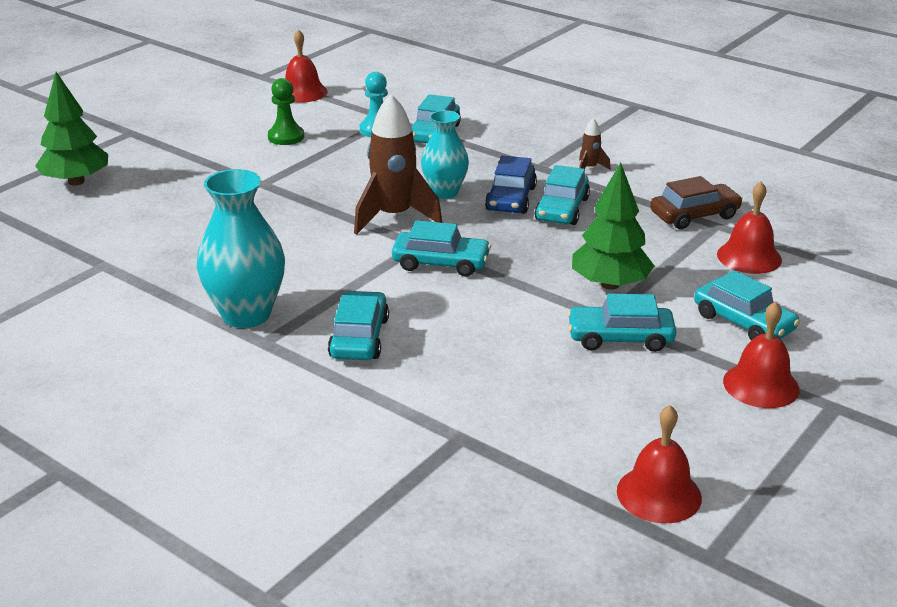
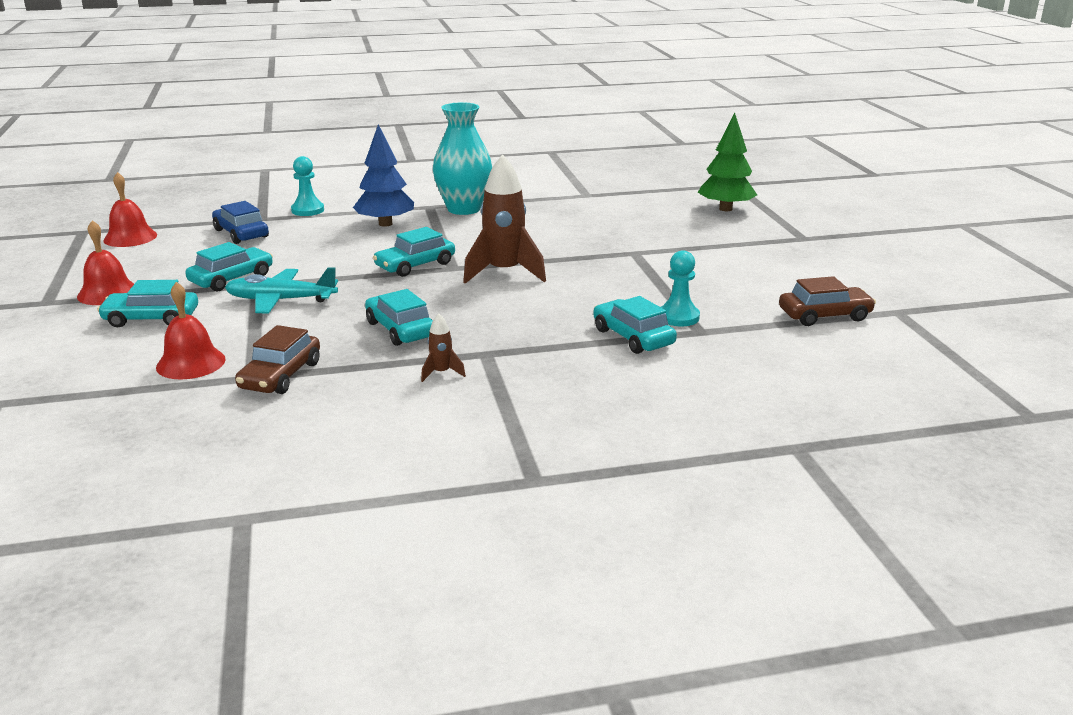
camera: 130 degrees right, 5 degrees down
green pawn [268,78,304,145] -> none
red bell [285,29,328,103] -> brown car [779,276,876,326]
turquoise car [328,291,389,360] -> blue tree [353,124,414,227]
turquoise vase [421,110,469,199] -> none
blue car [485,156,537,214] -> blue car moved to [212,201,269,244]
green tree [572,162,654,290] -> turquoise plane [225,267,338,314]
none -> turquoise pawn [291,156,324,216]

